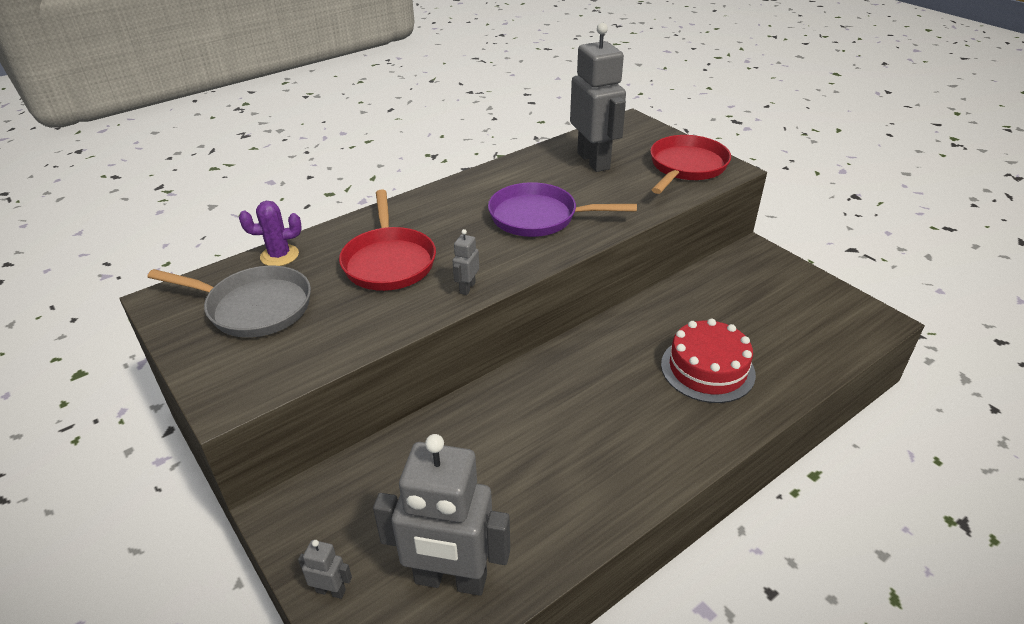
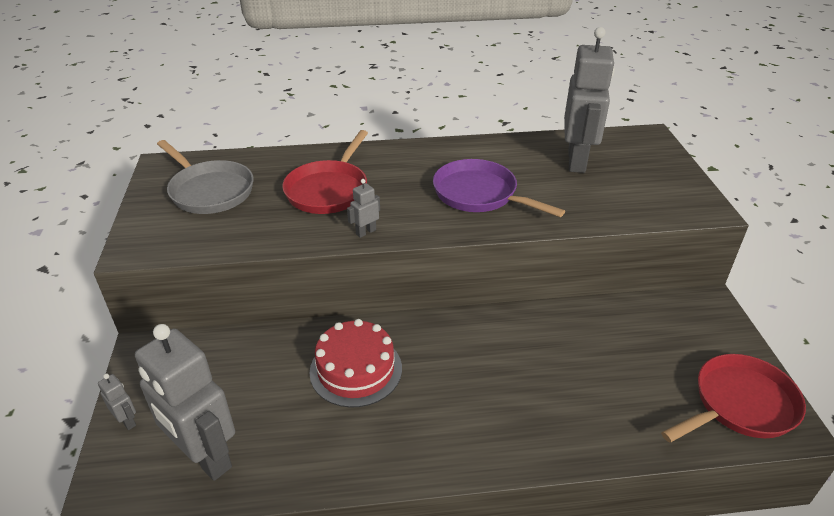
camera: 30 degrees right, 0 degrees up
purple cactus [239,201,302,266] -> none
red pan [650,135,731,194] -> red pan moved to [661,354,806,443]
red cake [661,319,756,403] -> red cake moved to [309,319,402,407]

